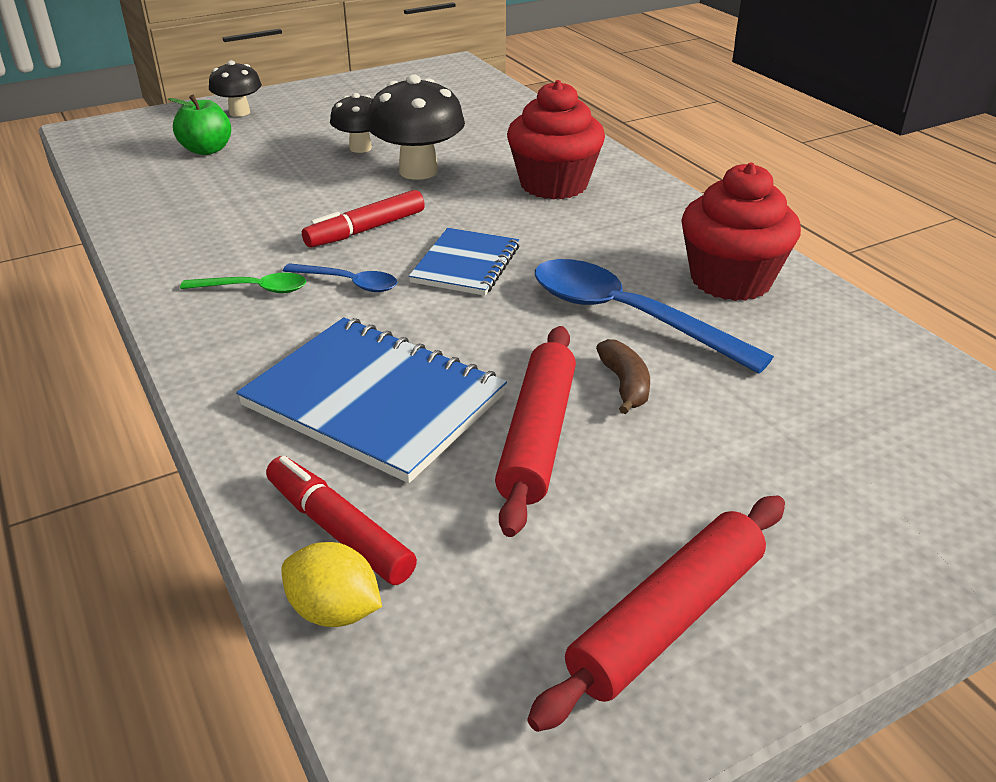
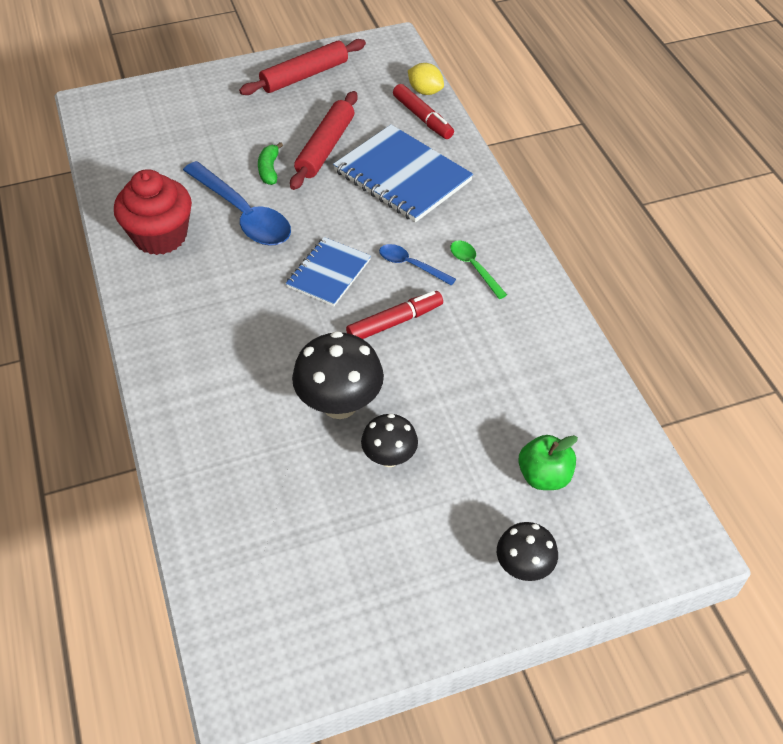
camera: 170 degrees left, 15 degrees up
green spoon [180,273,306,293] -> green spoon turned 45 degrees clockwise [450,240,507,299]
red cupcake [507,80,605,199] -> none
brown banana [596,339,650,414] -> green banana [258,142,283,185]

